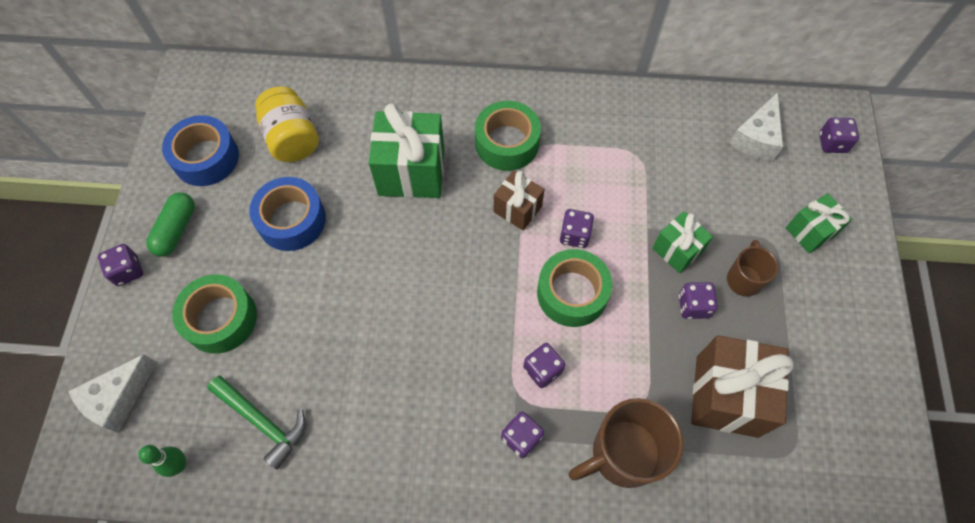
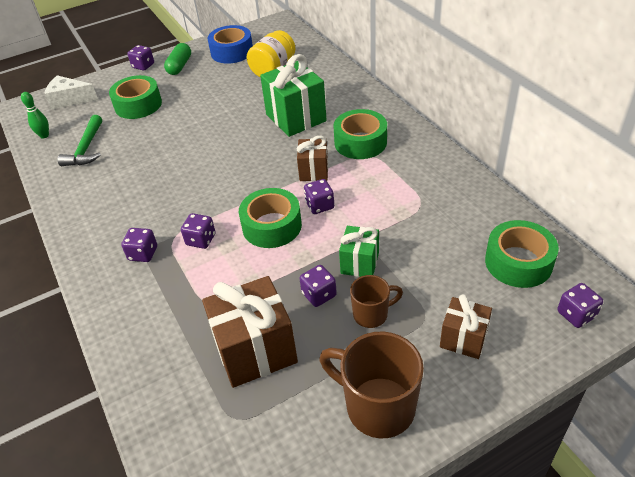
camera: 60 degrees right, 20 degrees down
green capsule [146,192,195,257] -> green capsule turned 60 degrees counterclockwise [164,43,191,75]
blue tape [249,177,326,251] -> none
brown mug [569,398,684,488] -> brown mug moved to [319,332,424,438]
white cheese [729,92,783,161] -> green tape [485,220,559,288]
green gift [786,193,853,253] -> brown gift [440,294,492,359]

